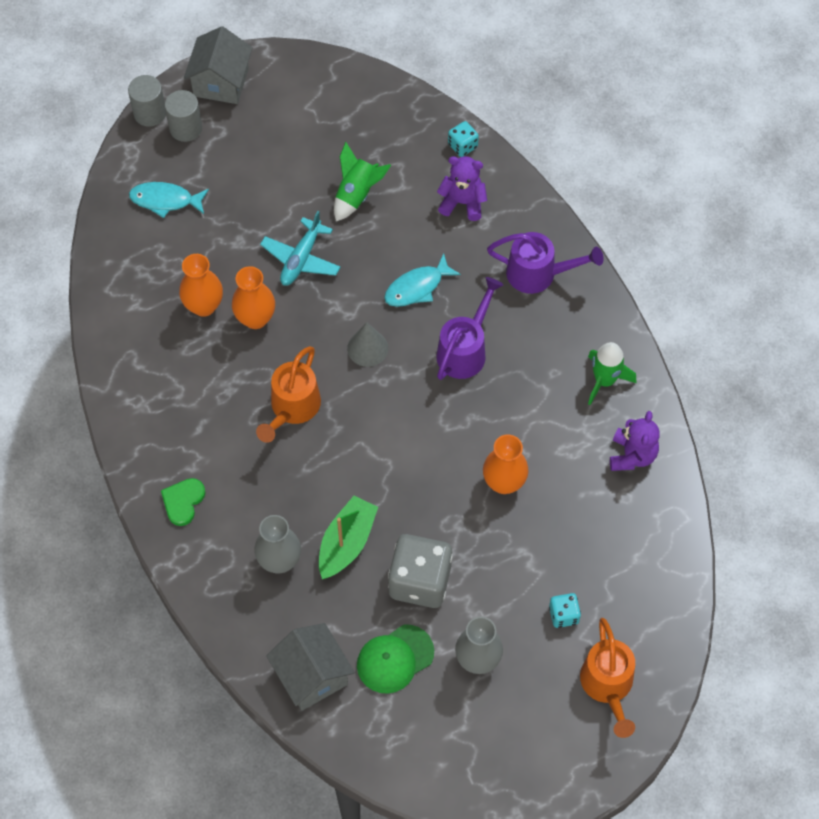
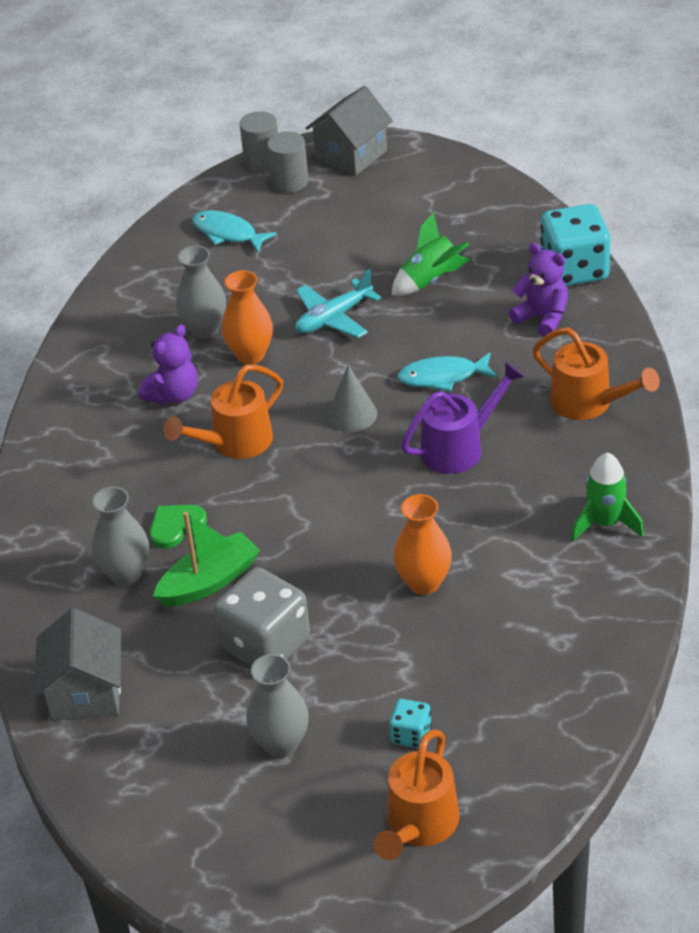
camera: 30 degrees right, 20 degrees down
green heart [161,478,206,526] -> green heart moved to [150,505,207,549]
orange vase [179,254,223,317] -> grey vase [176,246,226,339]
green cap [357,624,434,694] -> none
turquoise dice [448,121,479,157] -> turquoise dice [540,204,610,286], size x2.09
purple watering can [487,232,604,294] -> orange watering can [532,328,660,420]
purple teddy bear [610,411,660,471] -> purple teddy bear moved to [139,324,198,405]

